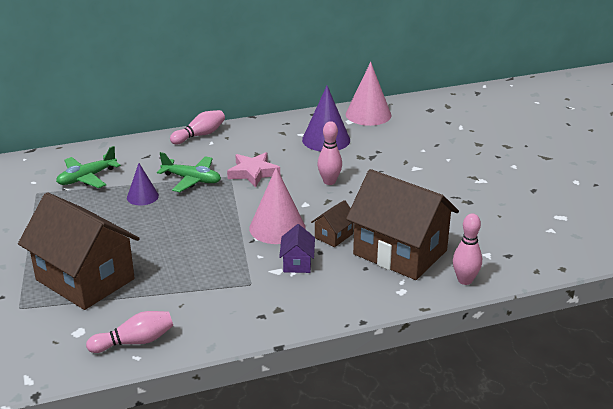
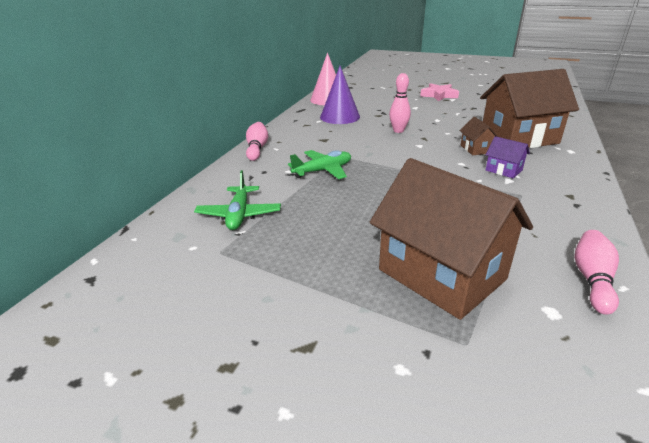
camera: 50 degrees left, 0 degrees up
brown house [18,192,140,310] -> brown house turned 60 degrees clockwise [370,158,533,320]
purple cone [127,163,159,205] -> none
pink star [227,152,280,187] -> pink star moved to [420,83,459,101]
pink cone [249,167,306,244] -> none
pink bowling pin [453,213,482,285] -> none

